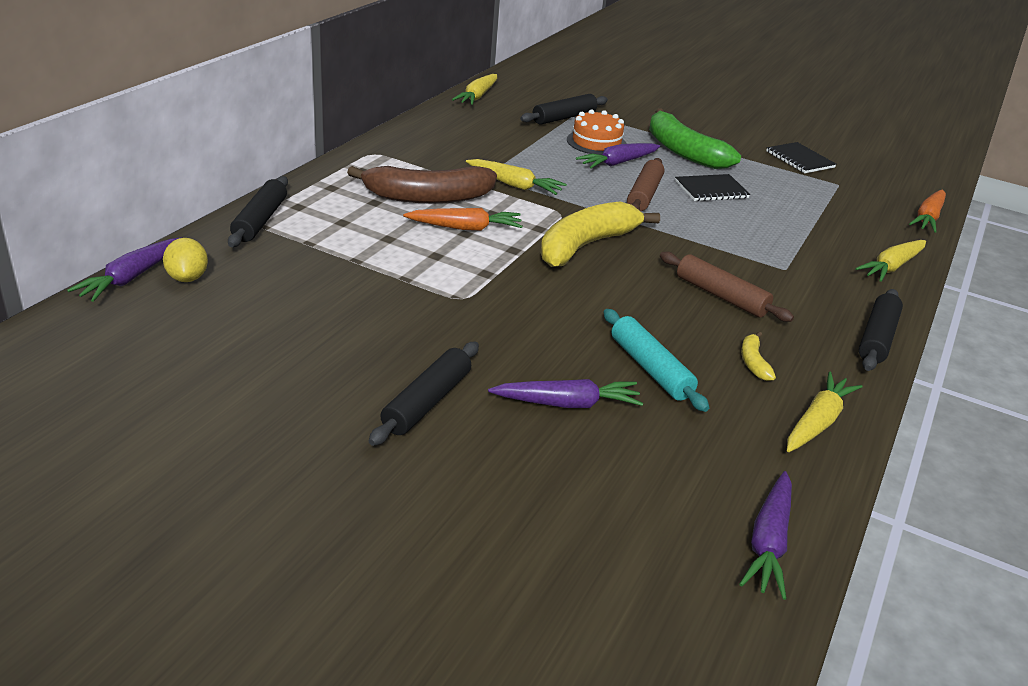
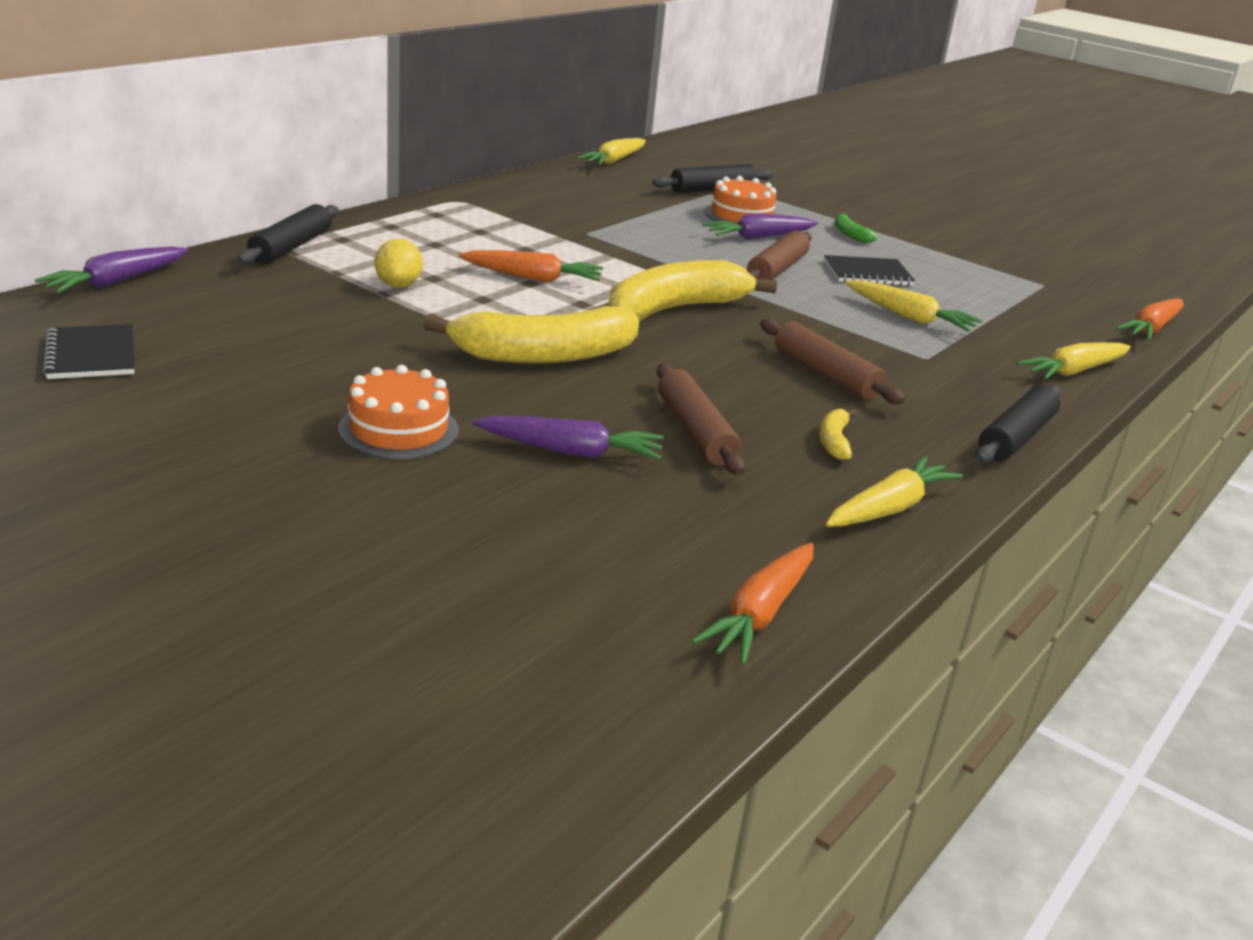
camera: 10 degrees right, 5 degrees down
yellow lemon [163,238,208,282] -> yellow lemon moved to [375,239,423,288]
brown banana [347,166,497,204] -> none
black rolling pin [369,342,479,446] -> orange cake [338,365,459,459]
yellow carrot [466,159,567,195] -> yellow carrot moved to [845,280,982,332]
turquoise rolling pin [603,309,709,412] -> brown rolling pin [657,363,745,475]
green banana [649,108,741,169] -> green banana [834,213,878,243], size x0.42
purple carrot [740,471,792,600] -> orange carrot [691,543,813,665]
black notebook [766,142,837,173] -> black notebook moved to [43,324,134,379]
none -> yellow banana [423,306,639,364]

